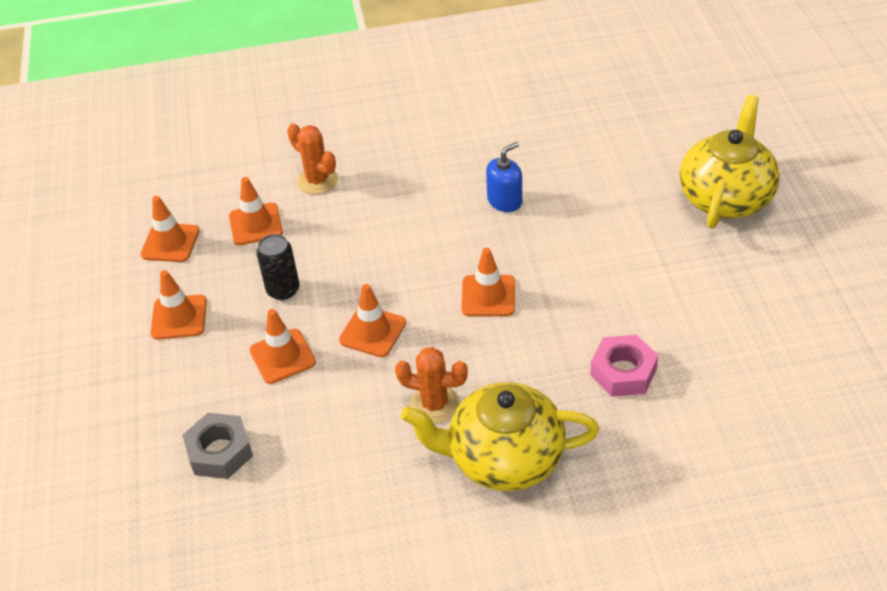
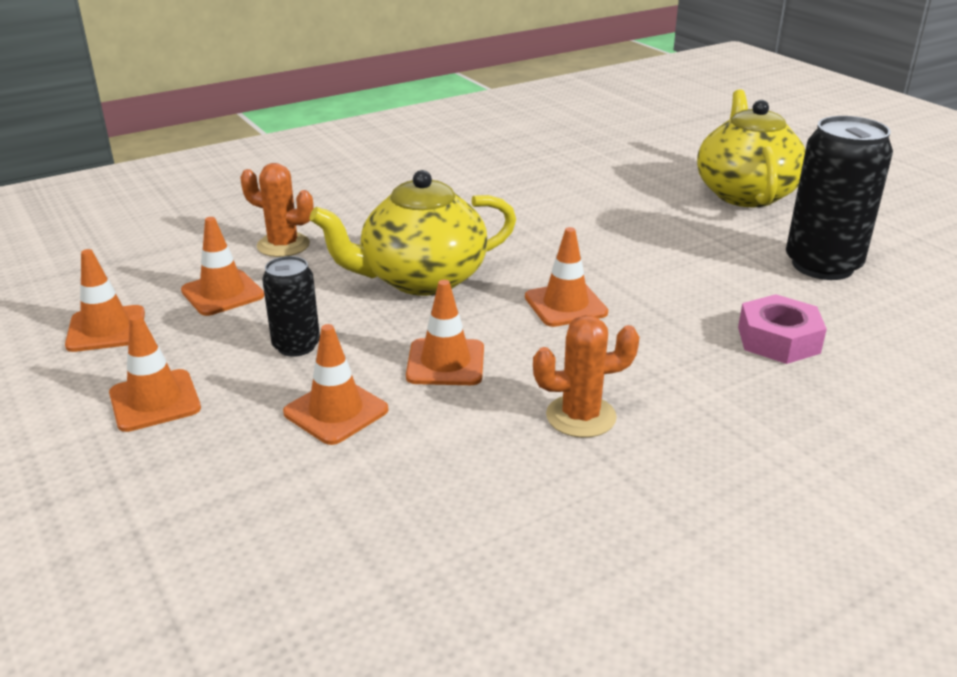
camera: 25 degrees left, 15 degrees down
grey nut [182,413,253,479] -> none
yellow teapot [401,382,599,491] -> yellow teapot moved to [309,170,516,296]
blue soap dispenser [486,142,522,212] -> none
none -> black can [786,116,893,280]

